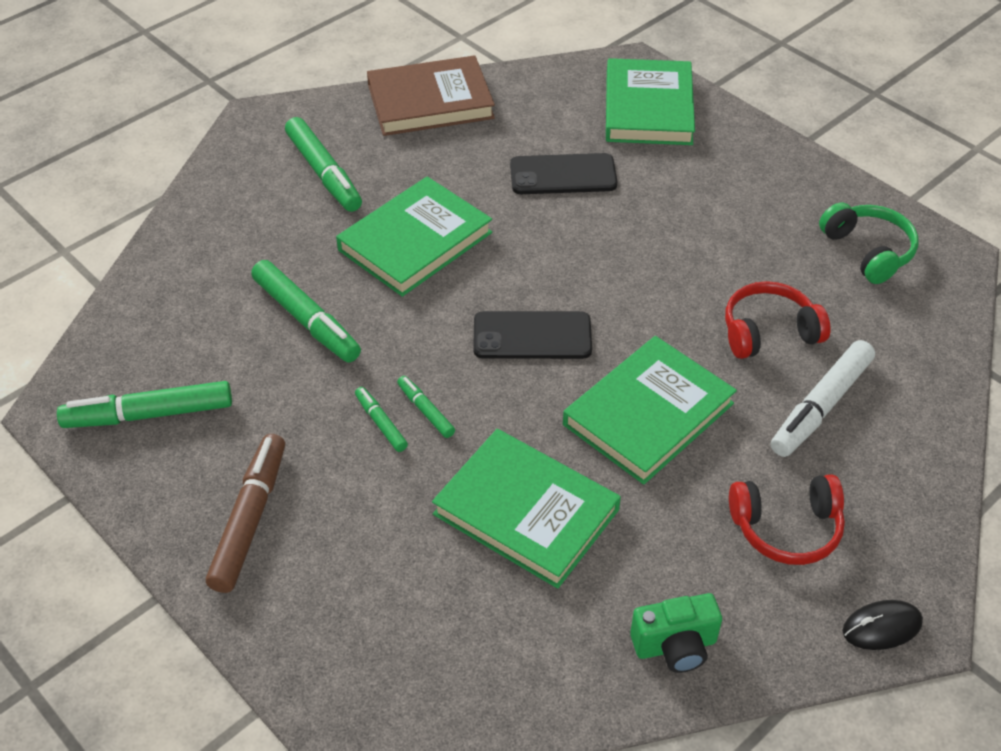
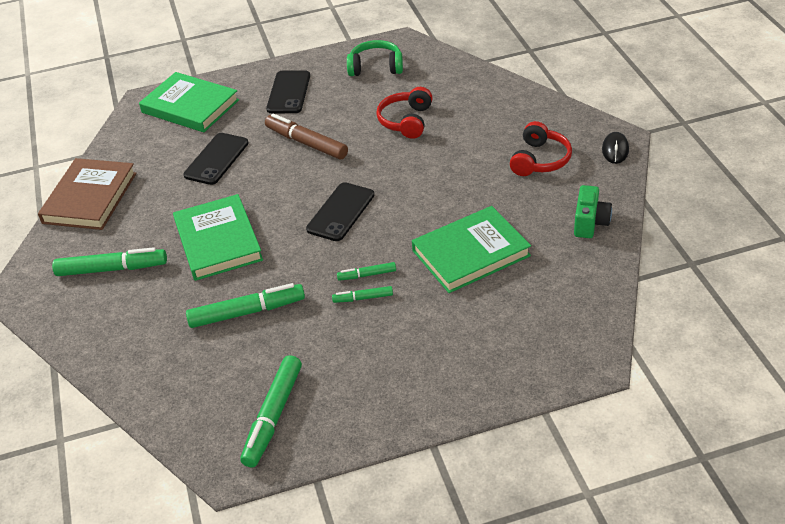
camera: 60 degrees left, 5 degrees down
brown marker [206,434,285,593] -> brown marker moved to [265,113,348,159]
green book [563,336,737,485] -> none
white marker [771,340,875,457] -> none
none -> black phone [266,70,310,113]

